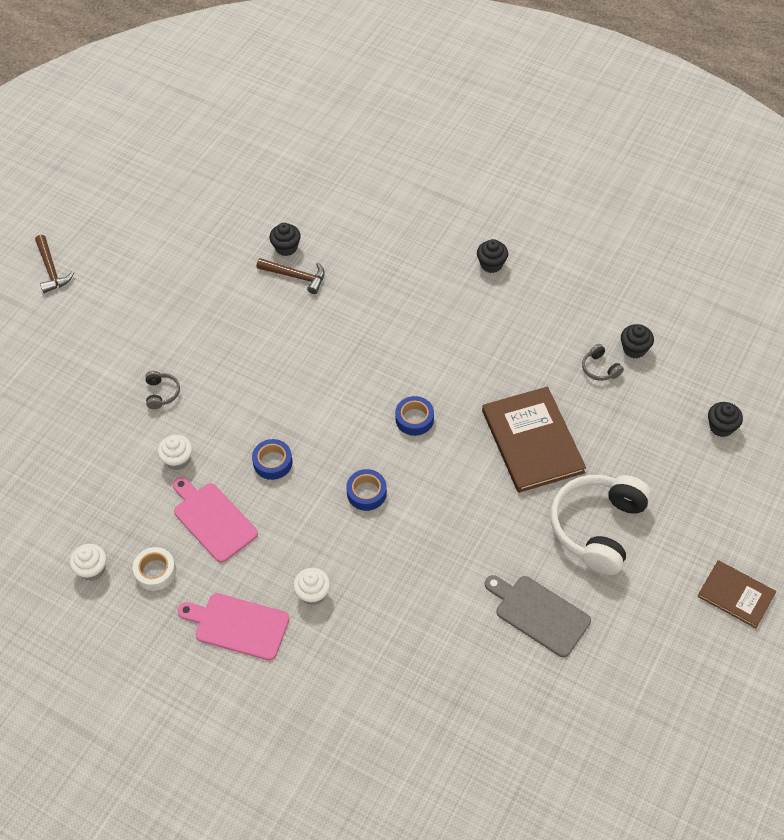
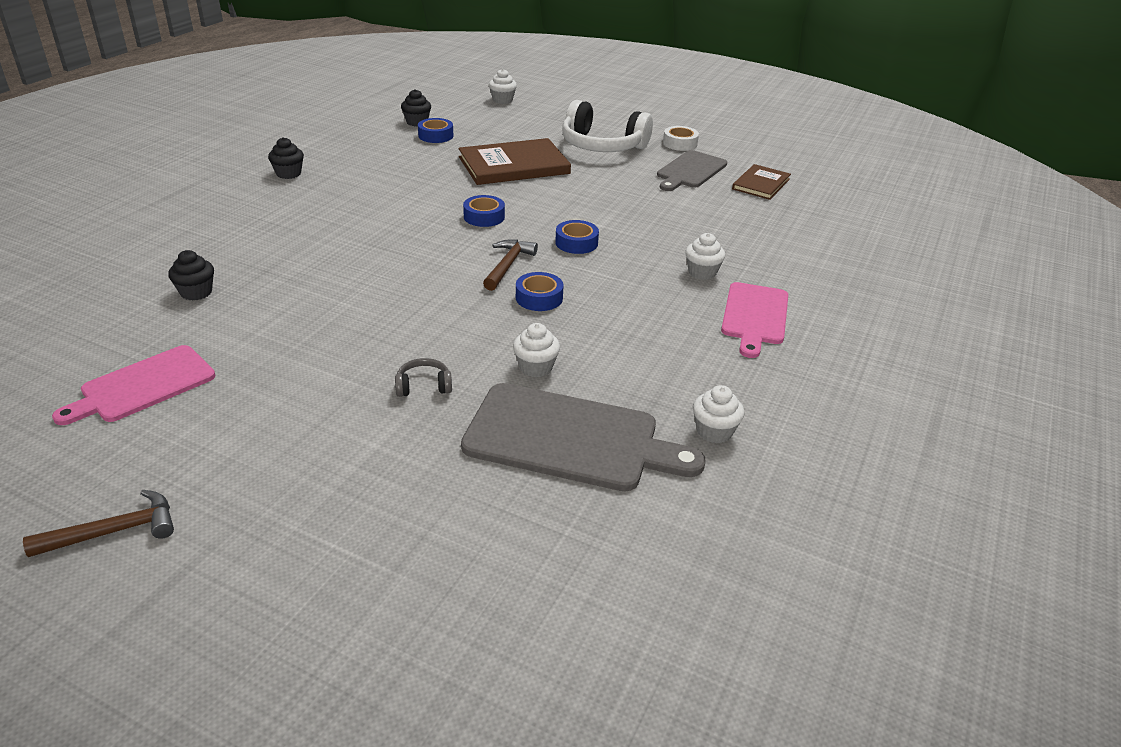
camera: 95 degrees left, 20 degrees down
white tape [133,547,176,591] -> white tape moved to [663,126,699,151]
pink cutting board [173,477,258,563] -> pink cutting board moved to [52,345,215,425]
brown hammer [257,258,325,294] -> brown hammer moved to [483,240,538,291]
grey headphones [582,344,624,381] -> blue tape [418,118,453,143]
brown book [697,560,776,628] -> brown book moved to [732,164,791,200]
black cupcake [708,402,743,437] -> white cupcake [489,69,517,104]
none -> grey cutting board [461,383,706,491]

